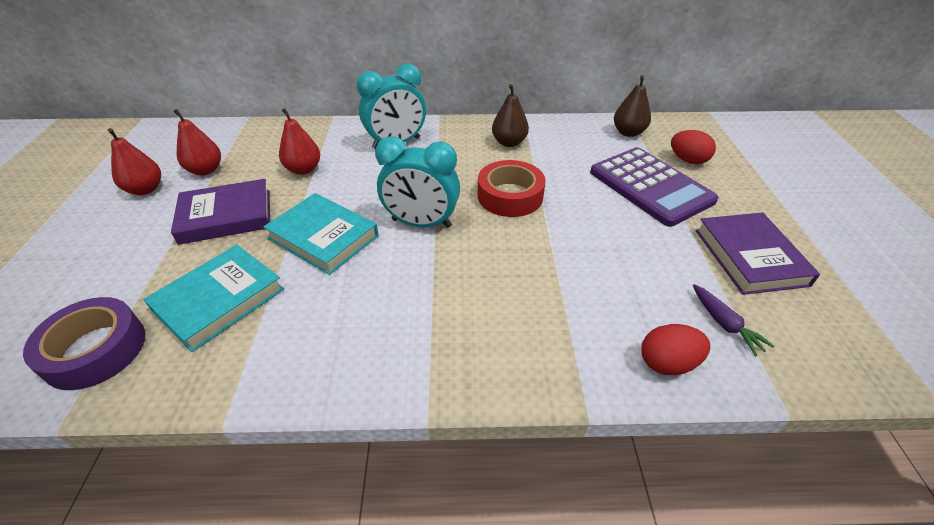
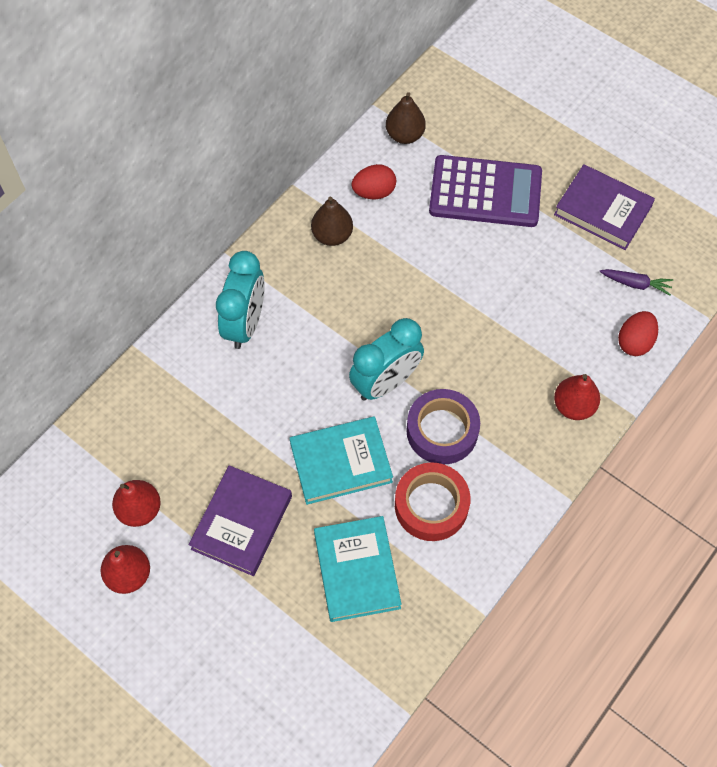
camera: 50 degrees left, 20 degrees up
purple tape [23,297,145,390] -> purple tape moved to [406,389,480,464]
red pear [279,108,320,175] -> red pear moved to [554,374,600,420]
red tape [478,160,546,217] -> red tape moved to [395,462,471,541]
red egg [671,130,716,164] -> red egg moved to [351,164,396,199]

